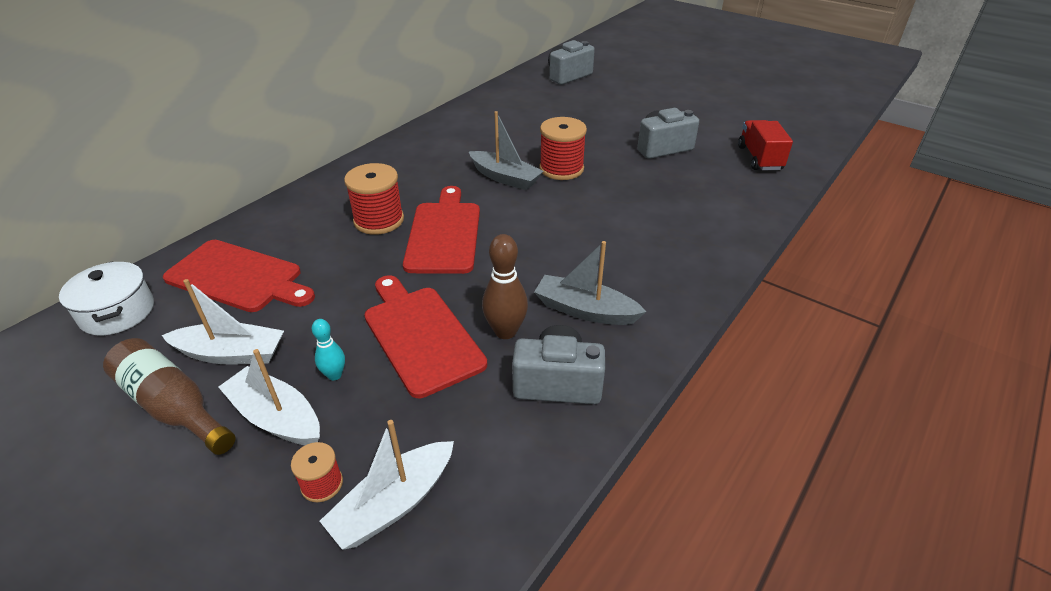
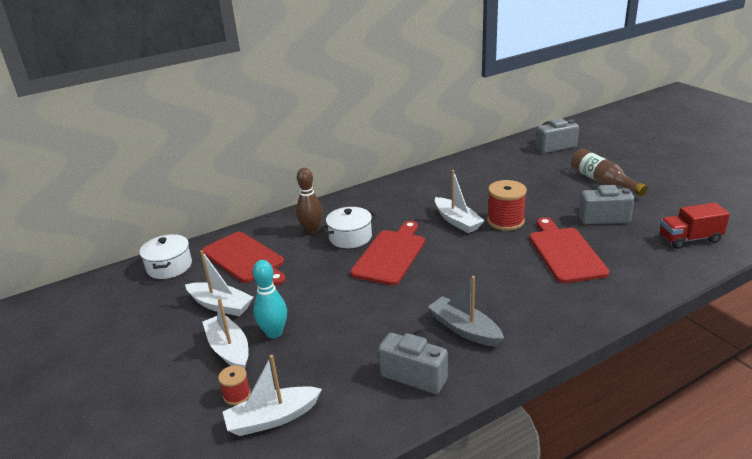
camera: 25 degrees right, 10 degrees down
brown bottle [103,338,236,455] -> brown bottle moved to [571,149,648,196]
turquoise bowling pin [312,319,345,380] -> turquoise bowling pin [253,260,287,338], size x1.67
red spool [344,163,404,235] -> white pot [321,207,377,248]
red cutting board [364,275,487,398] -> red cutting board moved to [529,217,609,283]
grey boat [468,111,544,190] -> white boat [435,170,485,233]
brown bowling pin [482,234,528,339] -> brown bowling pin moved to [296,168,323,234]
red truck [738,120,793,170] -> red truck turned 120 degrees counterclockwise [660,203,730,249]

